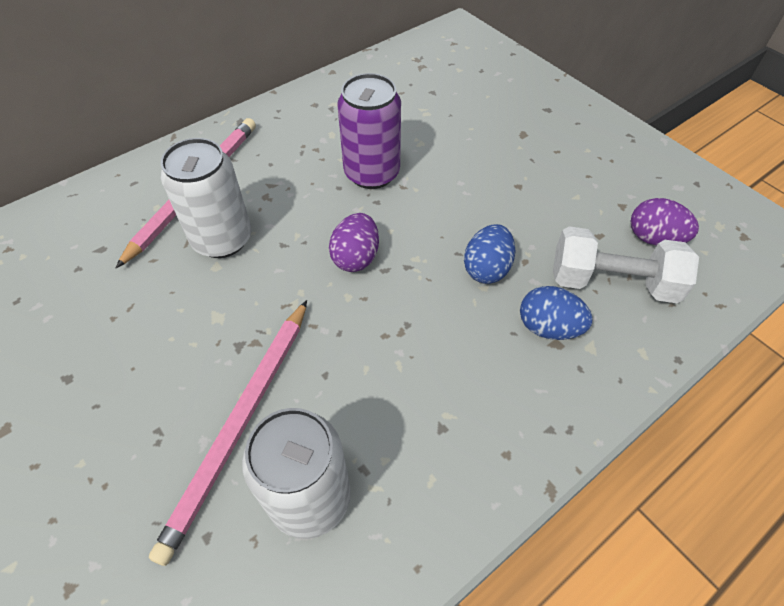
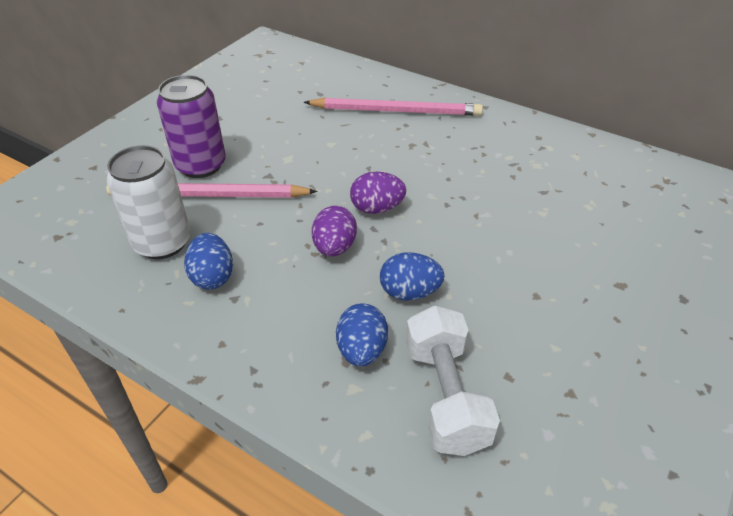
camera: 70 degrees right, 10 degrees down
white can [161,138,251,258] -> none
purple can [337,73,401,189] -> purple can moved to [157,75,226,178]
purple egg [631,198,699,246] -> purple egg moved to [312,206,357,257]
none -> blue egg [184,233,233,290]

